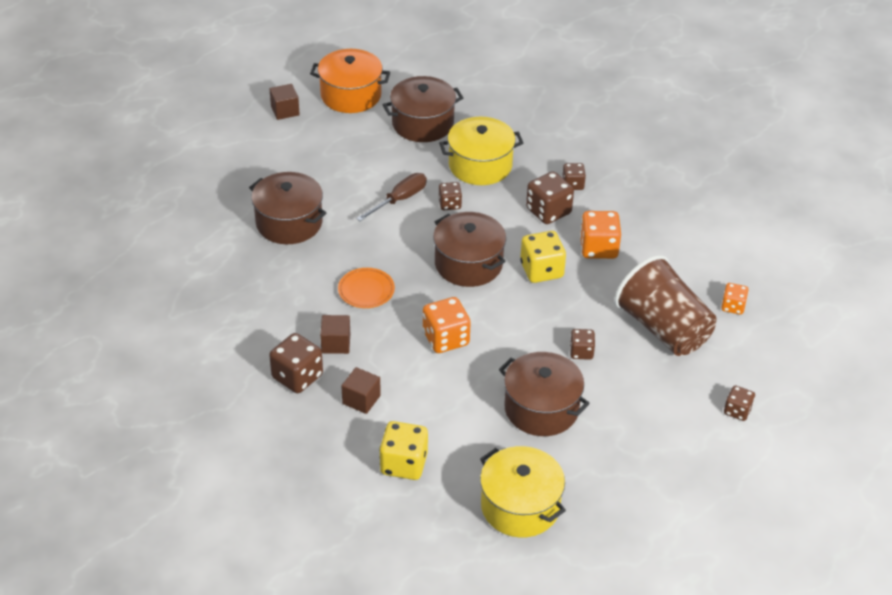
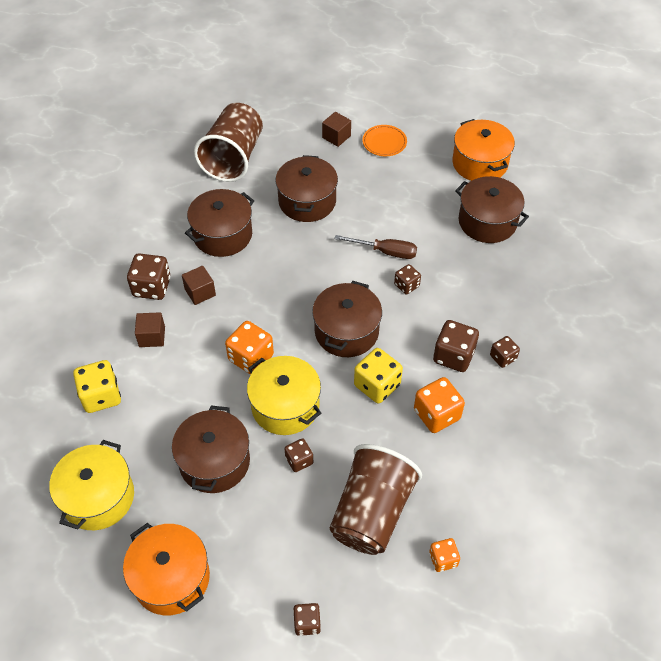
camera: 60 degrees right, 10 degrees up
brown cube [270,84,300,120] -> brown cube moved to [322,112,351,147]
orange plate [338,268,395,308] -> orange plate moved to [363,125,407,156]
yellow pot [439,117,523,185] -> yellow pot moved to [247,356,321,435]
none -> orange pot [123,523,210,615]
none -> brown pot [185,189,254,257]
none -> brown cup [194,103,263,182]

